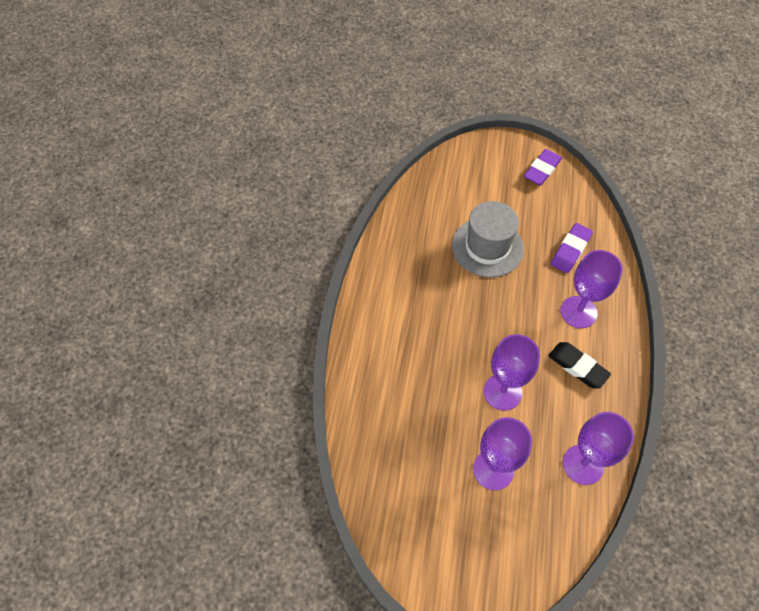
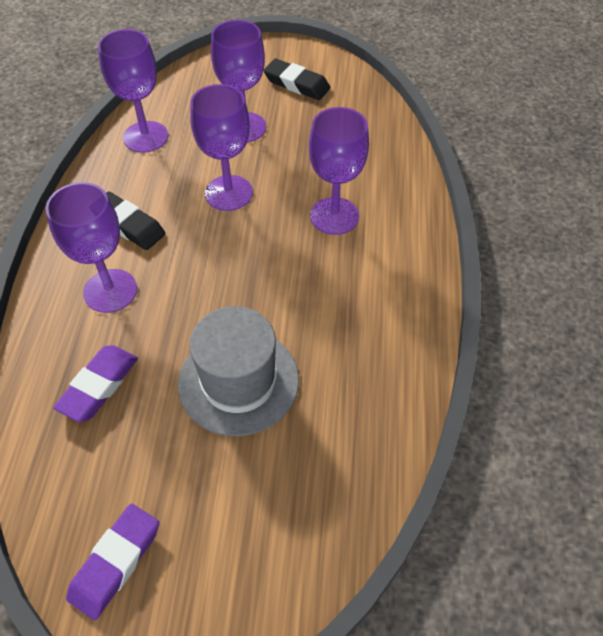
camera: 175 degrees right, 5 degrees down
none -> black eraser [263,59,330,100]
none -> purple goblet [309,107,369,235]

